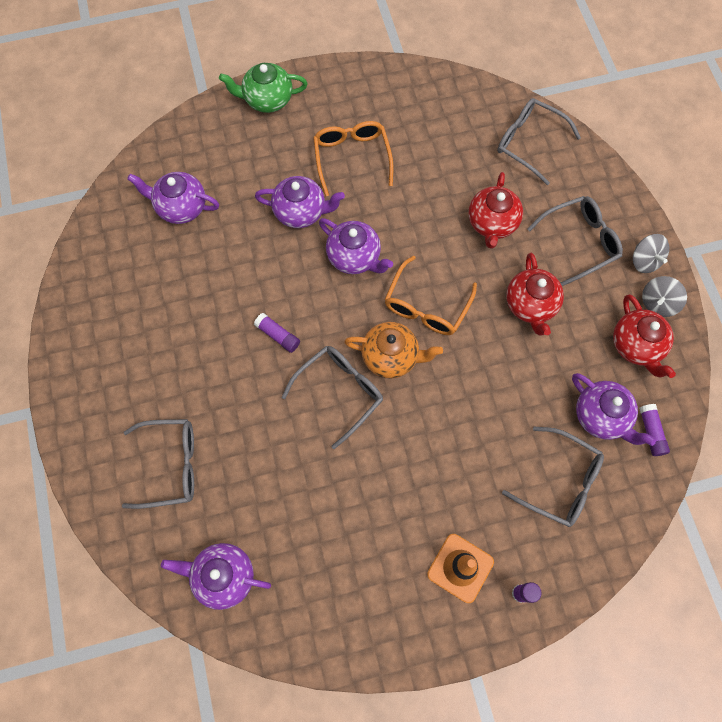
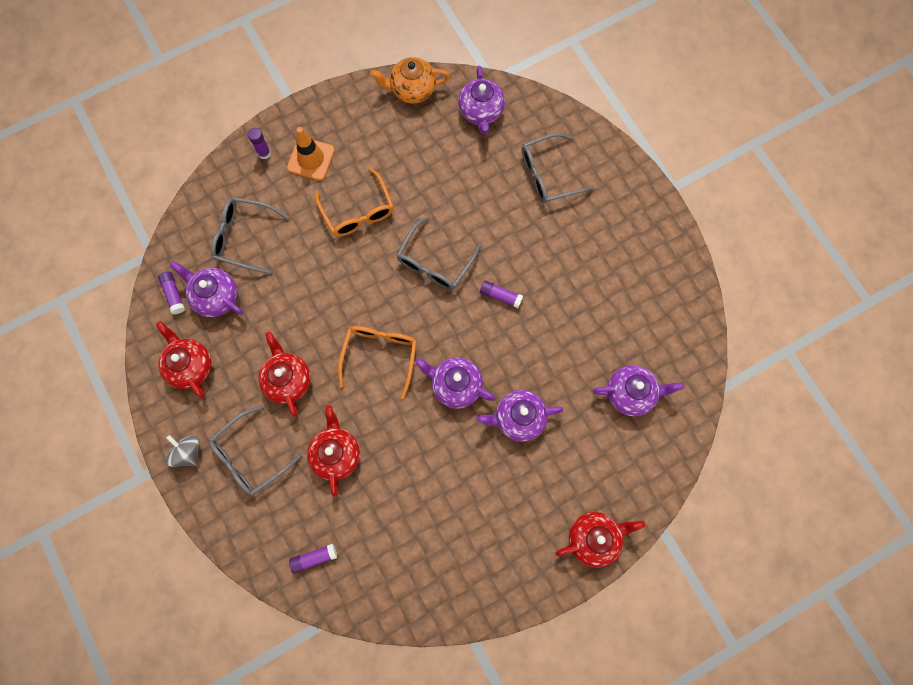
camera: 165 degrees right, 5 degrees up
purple teapot [161,543,271,610] -> purple teapot turned 90 degrees clockwise [458,65,505,134]
green teapot [219,63,308,113] -> red teapot [555,512,645,568]
orange glasses [313,121,394,196] -> orange glasses moved to [315,168,394,237]
orange teapot [344,322,443,379] -> orange teapot moved to [370,57,450,103]
grey glasses [497,98,581,185] -> purple glue stick [289,544,337,574]
grey spinning top [642,276,687,317] -> none

